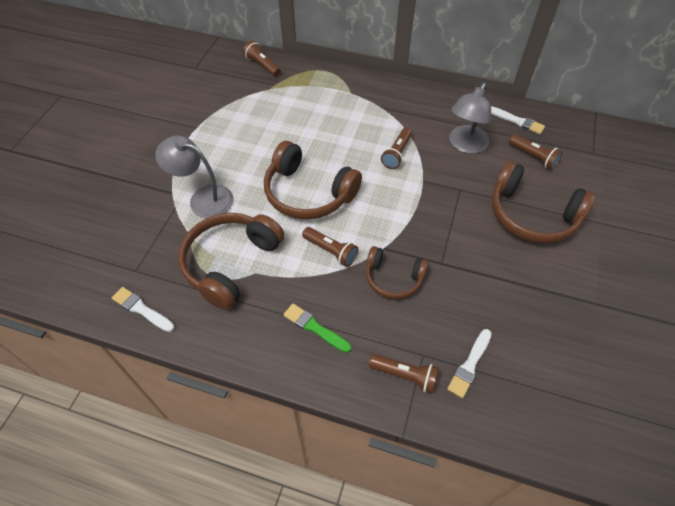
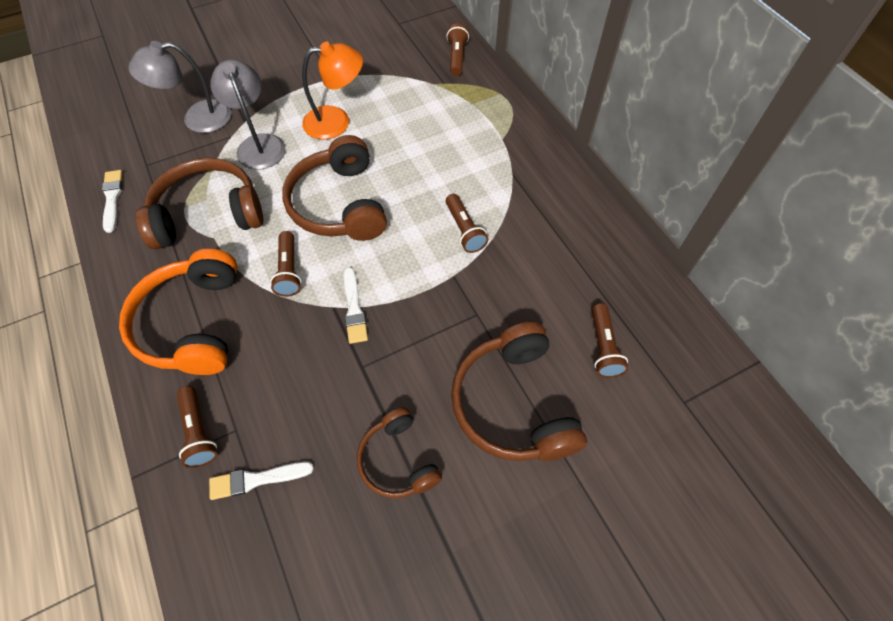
camera: 45 degrees right, 5 degrees up
green brush [283,304,351,353] -> orange headphones [119,249,237,375]
brown headphones [366,246,428,299] -> brown headphones moved to [357,407,442,498]
brown flashlight [381,128,412,169] -> brown flashlight turned 90 degrees counterclockwise [446,194,488,253]
grey lamp [449,82,491,154] -> grey lamp moved to [128,41,232,133]
white brush [491,106,545,134] -> white brush moved to [343,267,368,344]
none -> orange lamp [302,41,363,139]

